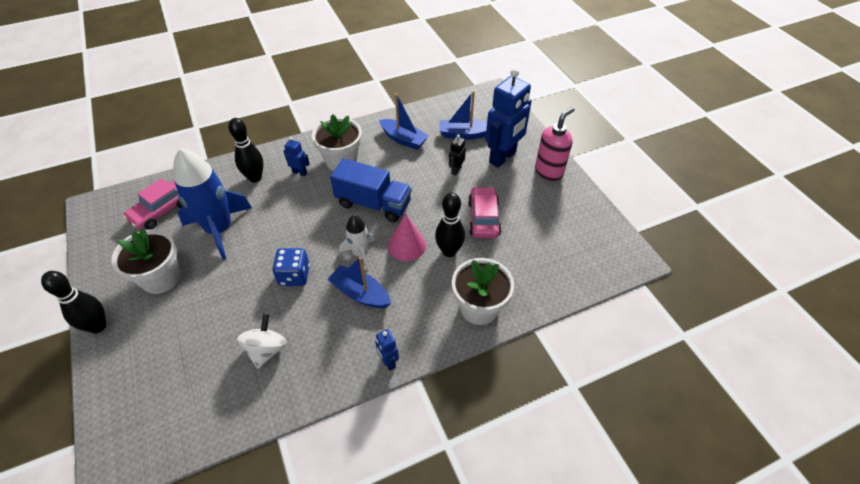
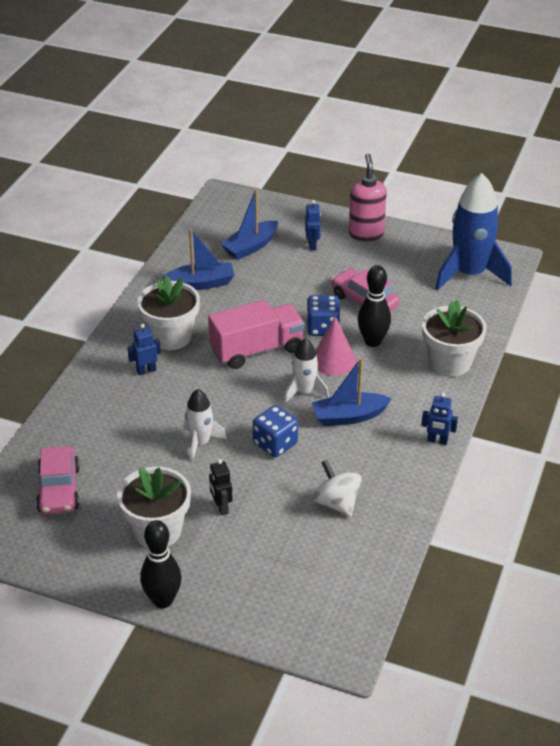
camera: 45 degrees left, 10 degrees down
blue rocket [173,148,252,260] -> blue rocket moved to [435,173,512,291]
black bowling pin [228,118,263,182] -> none
blue truck [330,158,412,222] -> pink truck [208,300,305,369]
black robot [449,134,466,176] -> black robot moved to [209,459,233,515]
blue robot [485,68,532,168] -> blue robot [305,200,321,250], size x0.44
none -> white rocket [183,389,227,461]
none -> blue dice [307,295,340,336]

